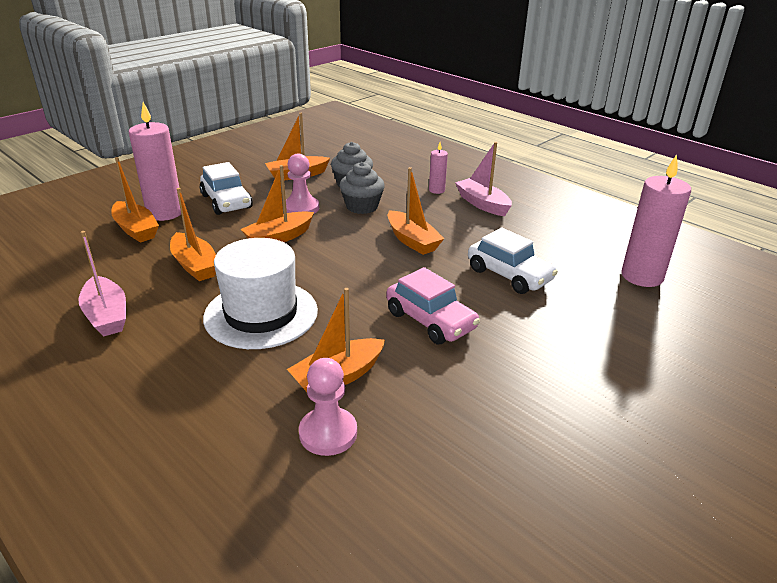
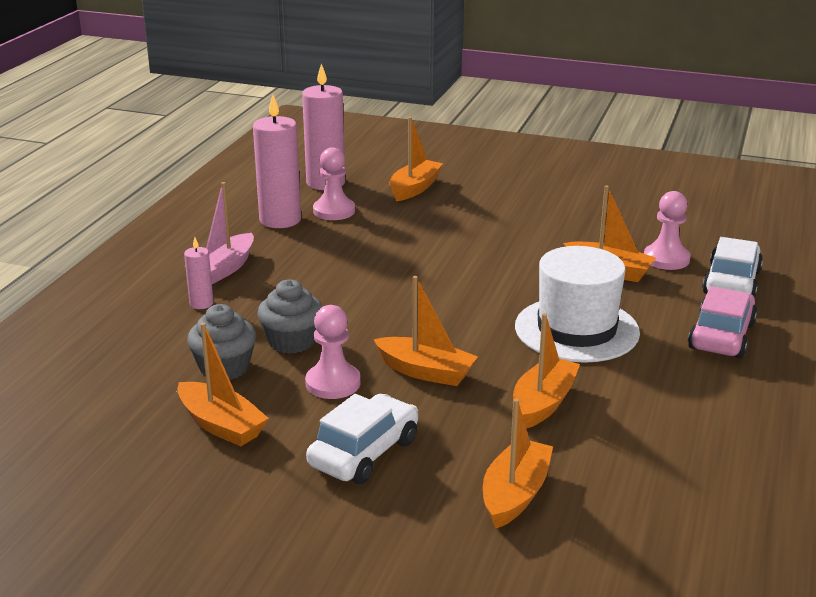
camera: 115 degrees left, 5 degrees down
pink boat [79,231,126,336] -> none
pink candle [129,102,181,221] -> pink candle moved to [253,95,301,228]
pink car [386,267,480,344] -> pink car moved to [688,286,757,358]
orange boat [388,167,444,255] -> orange boat moved to [389,117,443,201]
white car [468,228,558,294] -> white car moved to [702,237,763,297]
none -> pink pawn [313,147,355,220]

